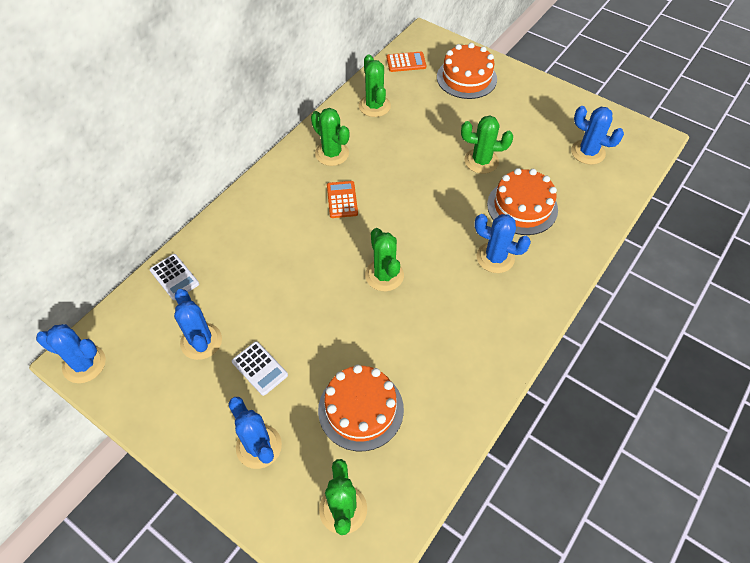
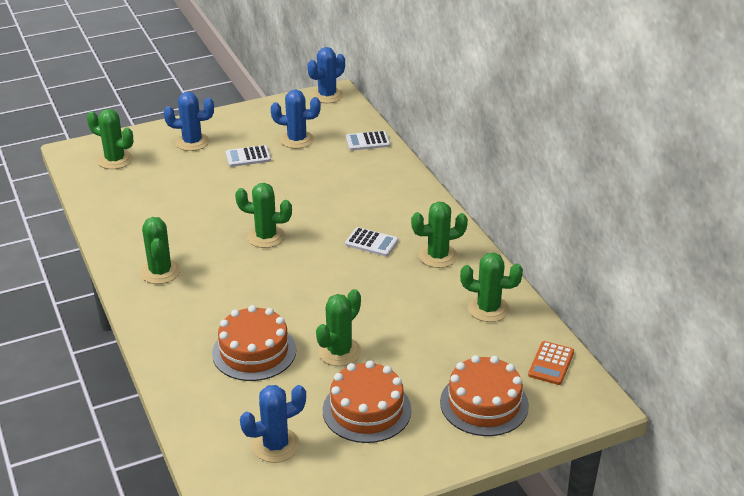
camera: 120 degrees right, 20 degrees down
orange cake [318,365,404,451] -> orange cake moved to [323,360,412,443]
orange calculator [327,181,358,218] -> white calculator [345,227,398,256]
blue cactus [474,214,531,273] -> none
none -> green cactus [140,217,180,284]

